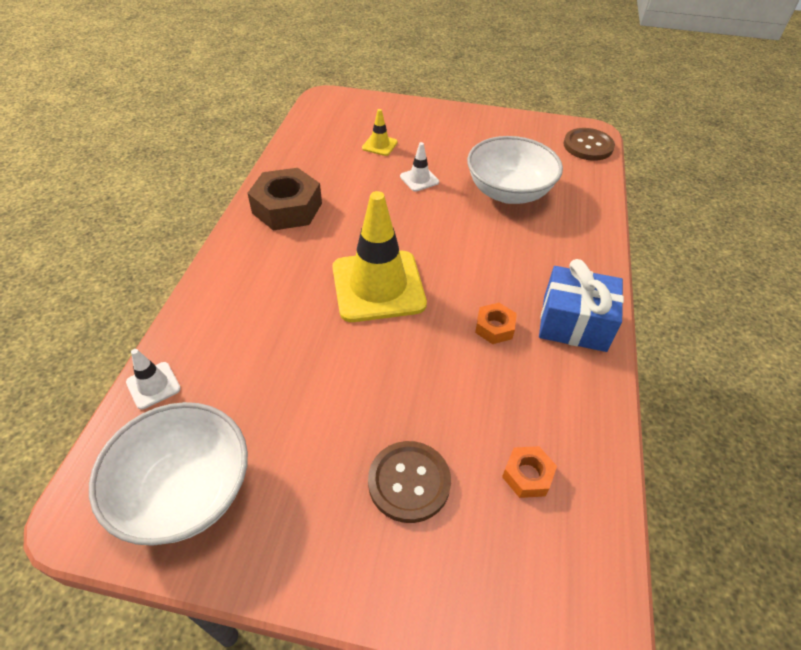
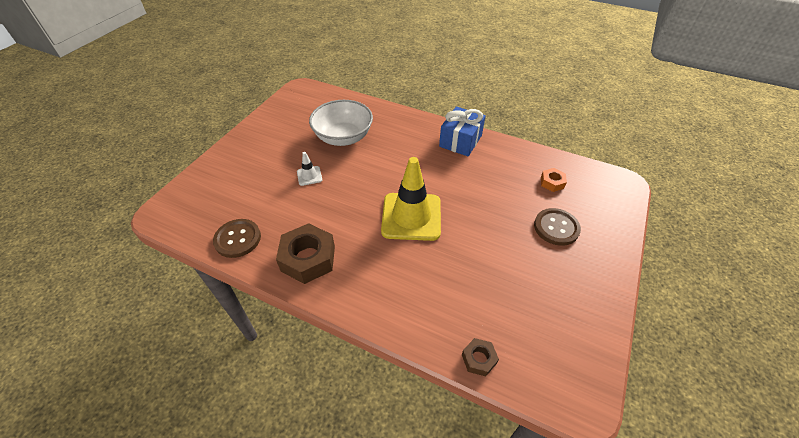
camera: 75 degrees left, 0 degrees up
white bowl [89,402,248,546] -> none
white traffic cone [126,349,181,410] -> brown nut [462,338,499,376]
yellow traffic cone [362,109,398,156] -> none
orange nut [475,303,517,344] -> none
brown button [564,128,615,161] -> brown button moved to [213,219,261,258]

